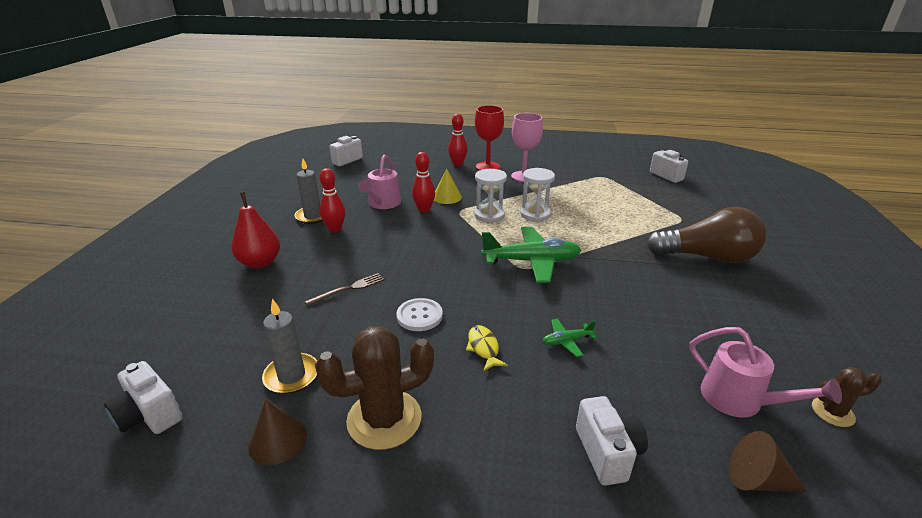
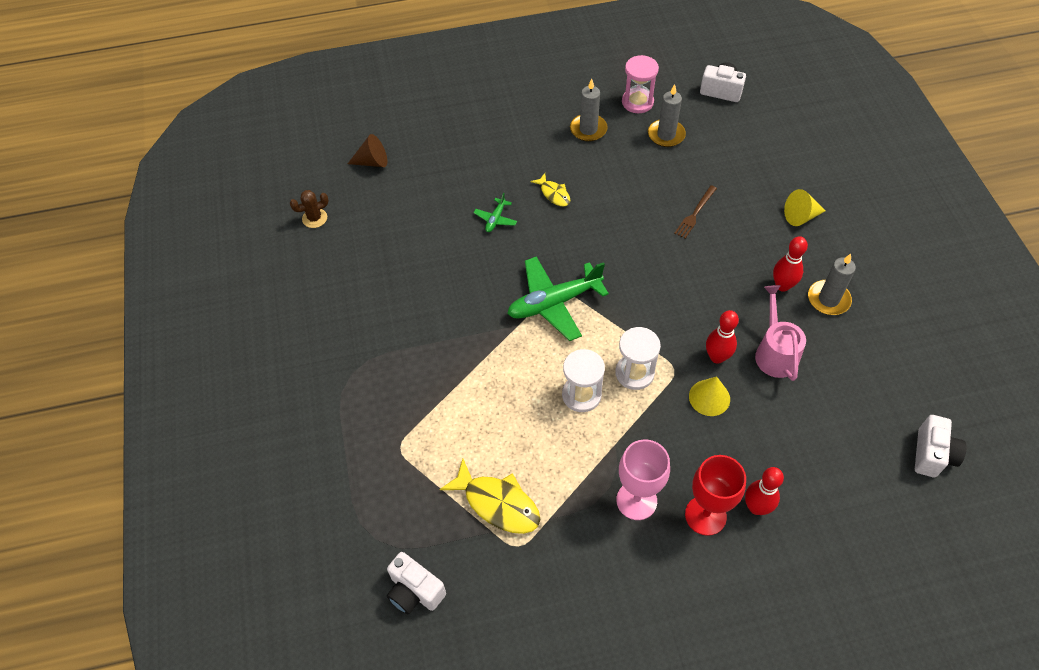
camera: 160 degrees right, 25 degrees up
red pear [231,192,280,269] -> yellow cone [784,189,826,226]
brown cone [248,399,307,465] -> pink hourglass [622,55,659,113]
brown cactus [315,326,434,450] -> grey candle [570,79,608,142]
white button [396,298,443,331] -> none
green plane [543,319,598,357] -> green plane turned 150 degrees clockwise [473,193,517,232]
white camera [576,396,648,486] -> none
brown light bulb [647,207,766,263] -> none
pink watering can [689,327,842,417] -> none
none -> yellow fish [439,459,541,534]

